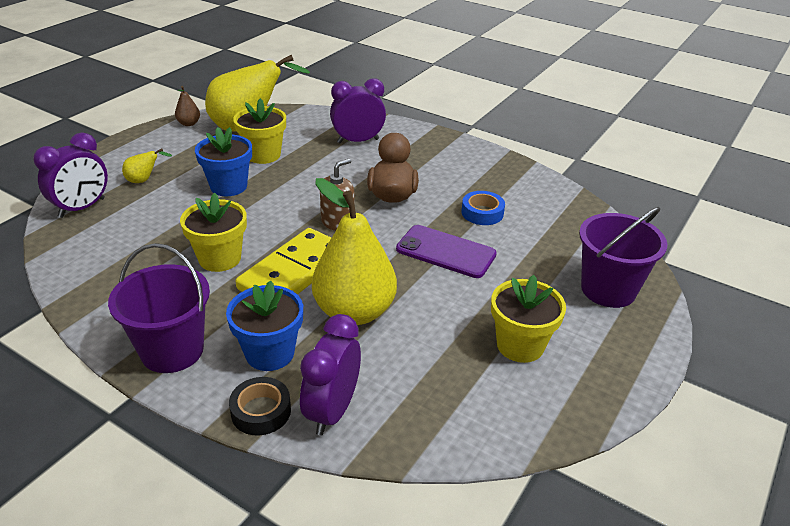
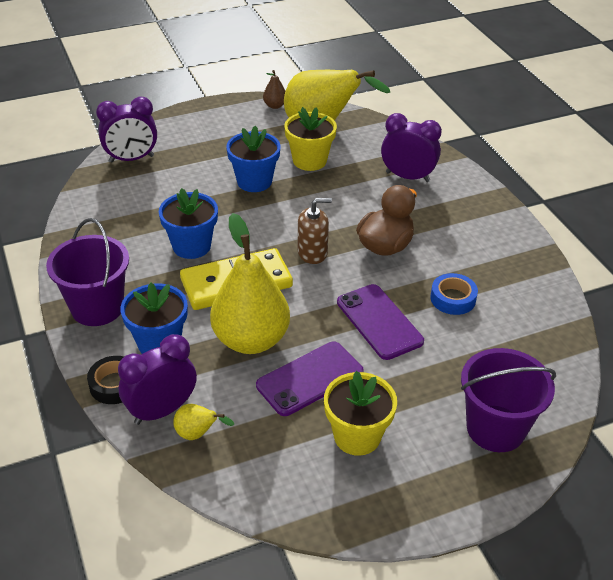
camera: 35 degrees right, 5 degrees up
yellow pear [122,149,172,183] -> yellow pear moved to [173,404,234,440]
yellow flower pot [180,193,247,272] -> blue flower pot [159,188,218,259]
none -> purple phone [256,342,364,416]

